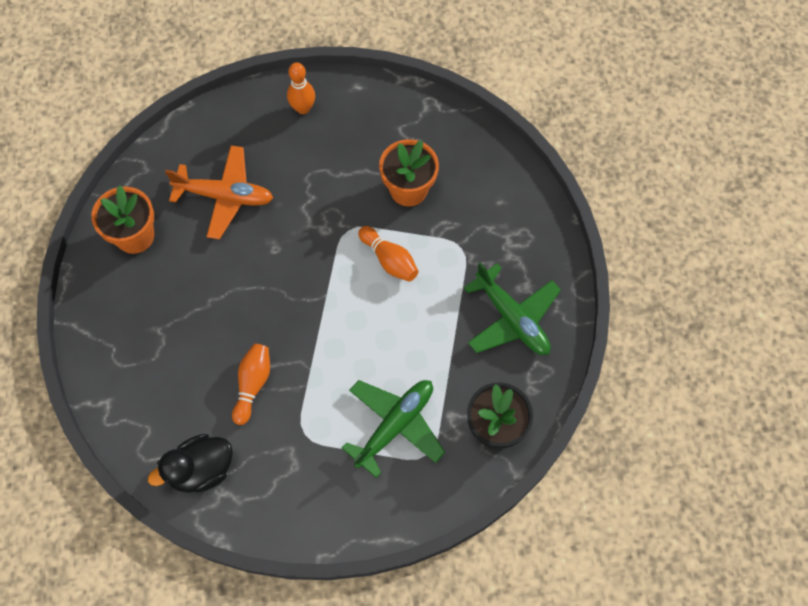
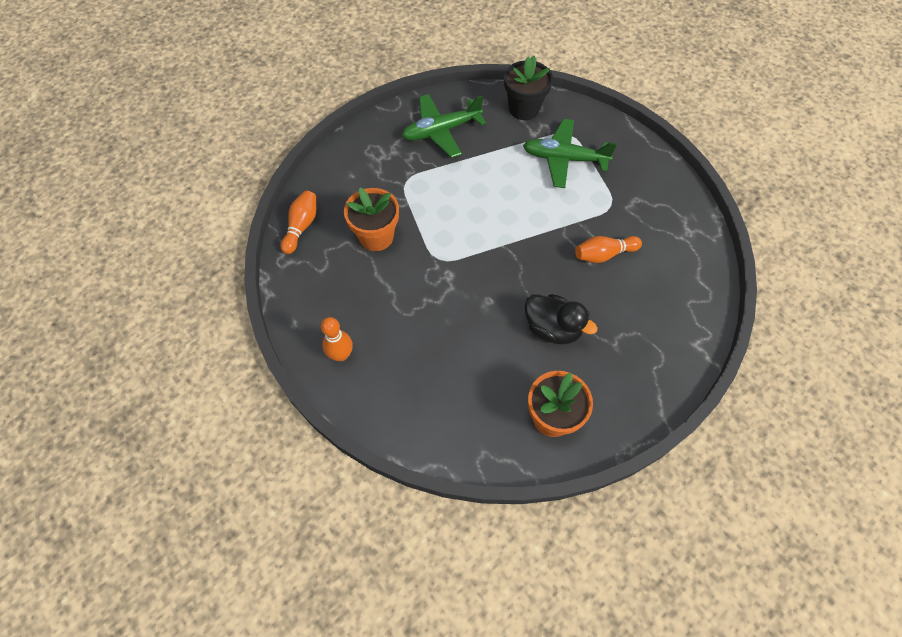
camera: 120 degrees left, 5 degrees down
black duck [148,434,233,493] -> black duck moved to [525,294,598,345]
orange plane [165,145,273,239] -> none
orange bowling pin [358,226,418,282] -> orange bowling pin moved to [281,190,316,254]
green plane [464,262,561,355] -> green plane turned 135 degrees counterclockwise [402,94,486,158]

